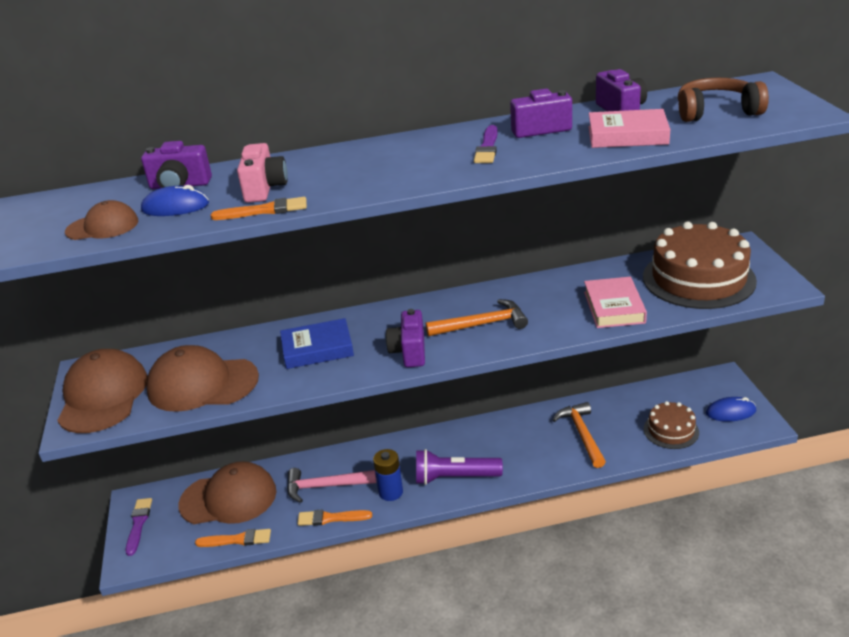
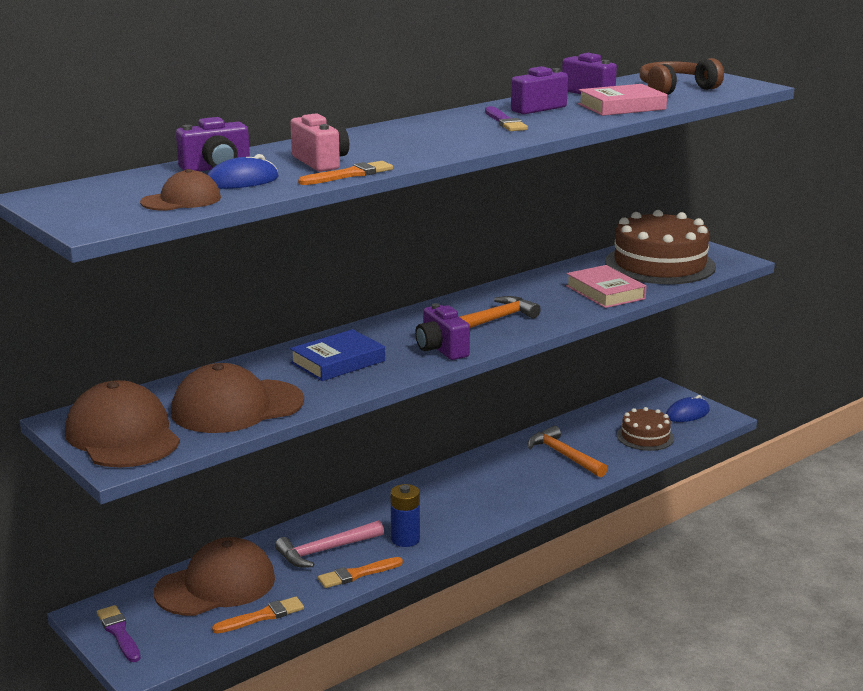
camera: 30 degrees left, 10 degrees down
purple flashlight [416,449,503,485] -> none

